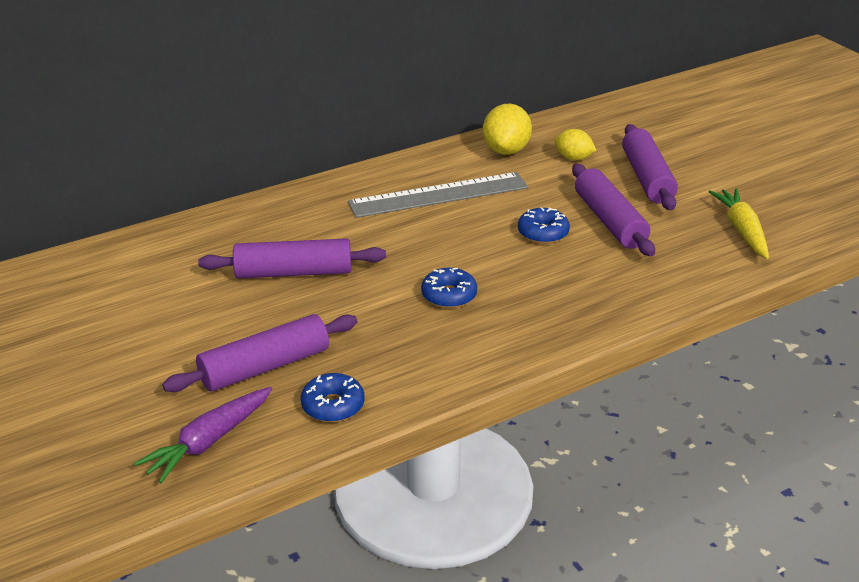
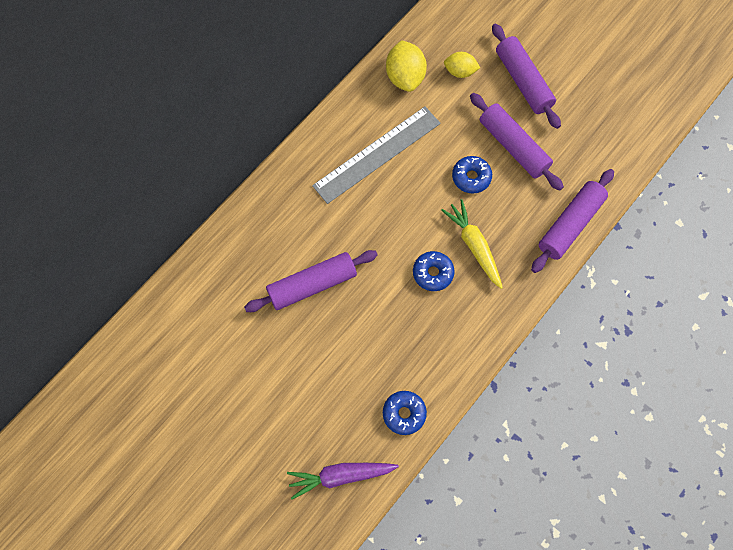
camera: 20 degrees left, 35 degrees up
purple carrot [134,387,272,483] -> purple carrot turned 60 degrees clockwise [287,463,399,499]
purple rolling pin [162,314,358,392] -> purple rolling pin moved to [531,169,614,273]
yellow carrot [709,188,769,259] -> yellow carrot moved to [441,199,503,289]

